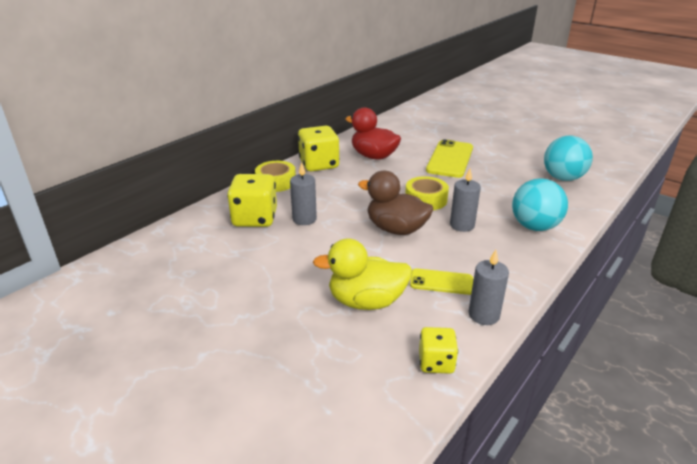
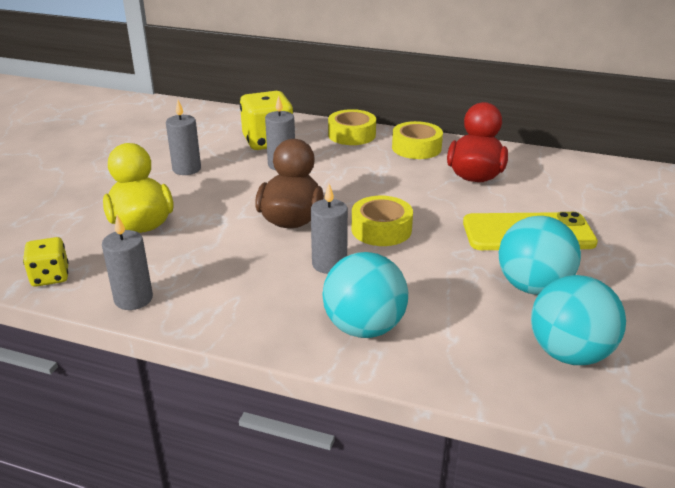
camera: 70 degrees right, 0 degrees up
yellow dice [298,126,339,172] -> yellow tape [392,121,443,159]
yellow phone [410,268,473,295] -> none
none -> grey candle [166,100,201,175]
none -> turquoise ball [498,216,581,295]

